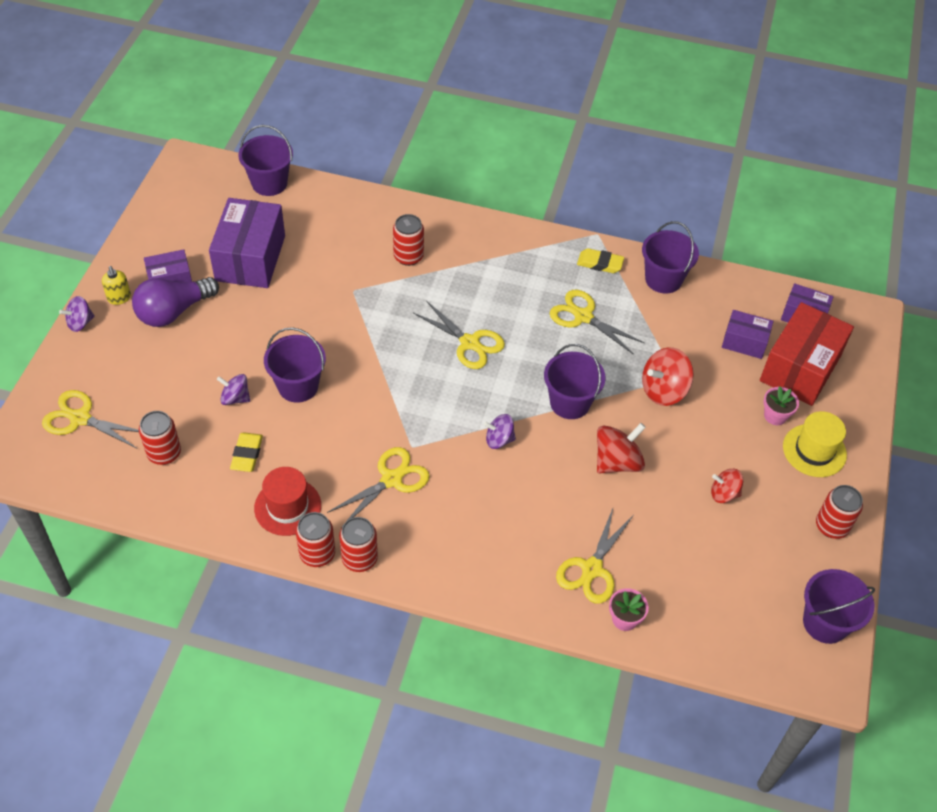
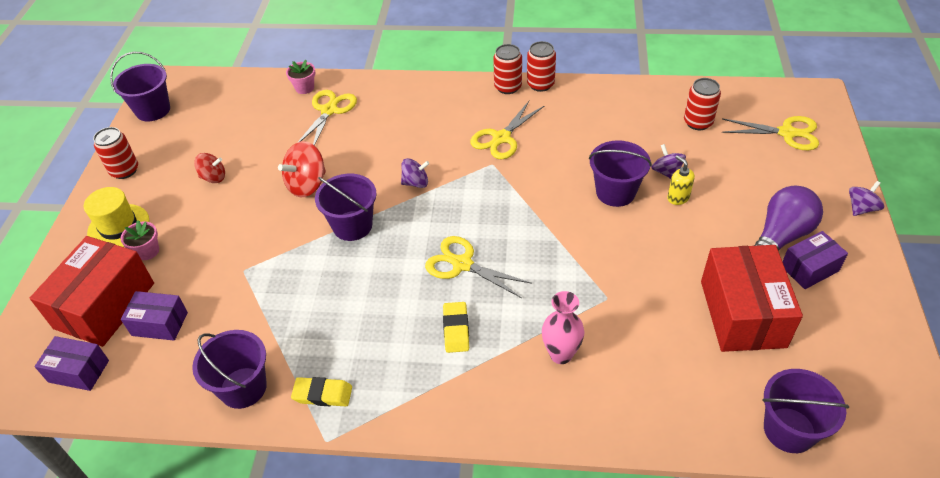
camera: 175 degrees right, 5 degrees down
yellow soap dispenser [102,266,131,305] -> yellow soap dispenser moved to [667,155,695,205]
purple box [209,198,285,288] -> red box [701,245,803,352]
purple spinning top [217,374,250,405] -> purple spinning top turned 120 degrees counterclockwise [651,144,686,179]
yellow eraser [230,432,263,472] -> yellow eraser moved to [443,302,469,353]
red hat [254,467,321,536] -> none
red can [393,214,424,266] -> pink vase [542,291,584,364]
yellow scissors [550,290,645,355] -> none
red spinning top [642,347,694,406] -> none

